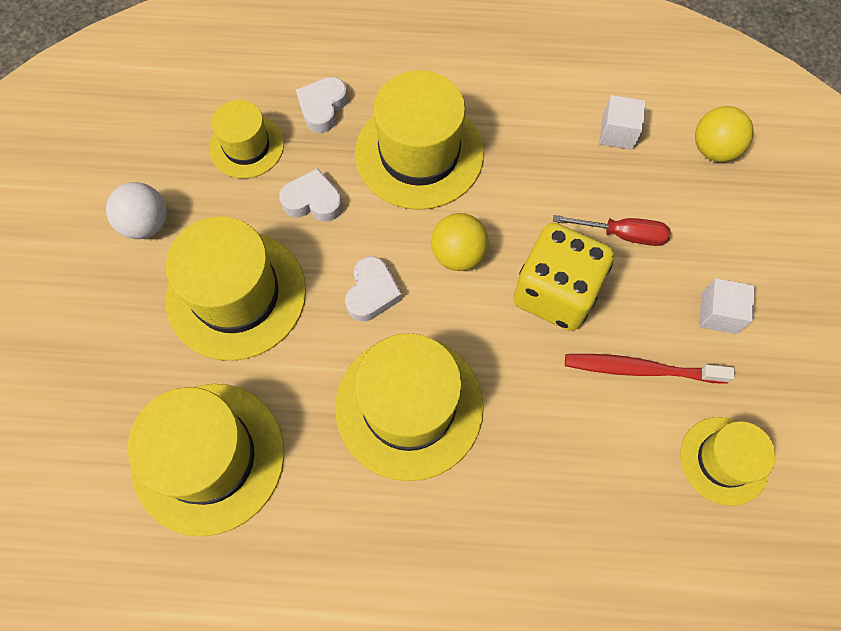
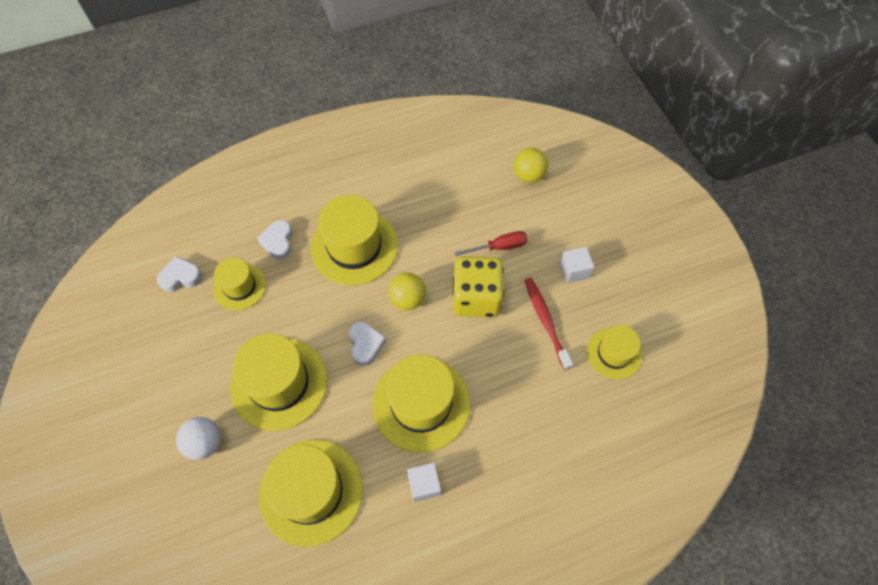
camera: 25 degrees left, 5 degrees down
white ball [106,182,167,239] -> white ball moved to [176,417,221,460]
white heart [279,168,342,222] -> white heart moved to [157,256,203,292]
red toothbrush [565,354,735,384] -> red toothbrush turned 90 degrees clockwise [524,278,573,370]
white cube [599,95,646,150] -> white cube moved to [407,463,441,502]

